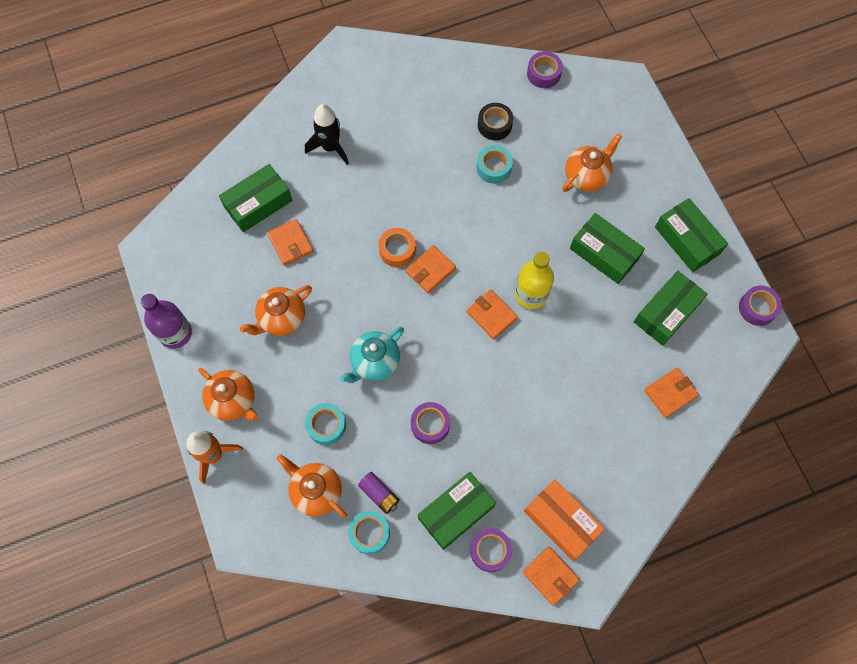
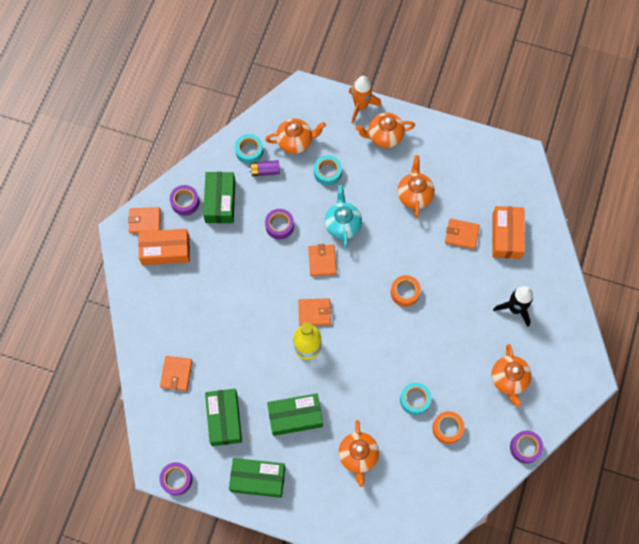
camera: 130 degrees right, 0 degrees up
purple bottle [141,294,192,349] -> none
green box [219,164,293,232] -> orange box [492,206,525,259]
orange wallet [405,245,456,293] -> orange wallet moved to [308,244,337,276]
black tape [478,103,513,140] -> orange tape [432,411,465,444]
purple tape [527,51,563,88] -> purple tape moved to [510,431,543,463]
none -> orange teapot [492,344,532,407]

